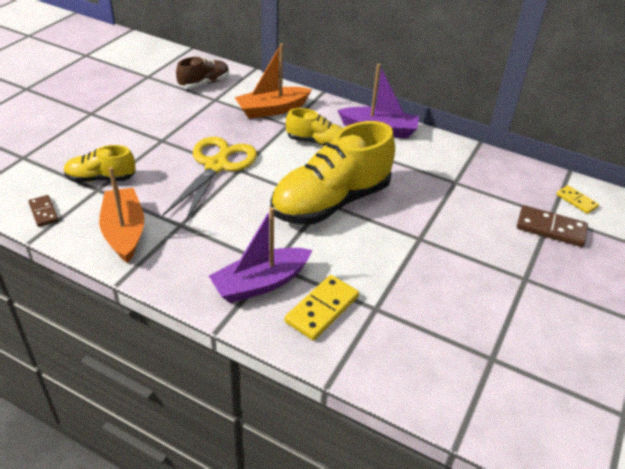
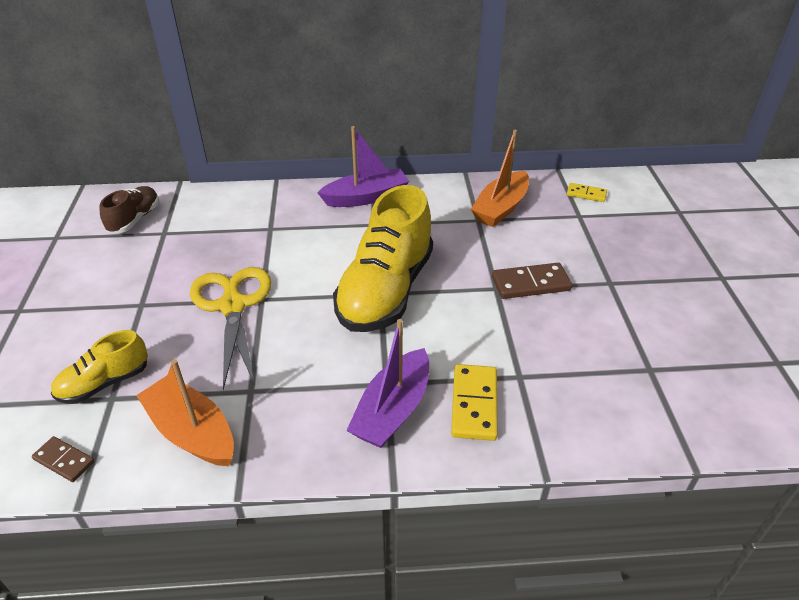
camera: 30 degrees left, 0 degrees up
orange boat [234,44,312,119] -> orange boat moved to [470,130,529,227]
yellow shoe [286,108,342,146] -> none
brown domino [517,205,588,247] -> brown domino moved to [492,263,572,299]

